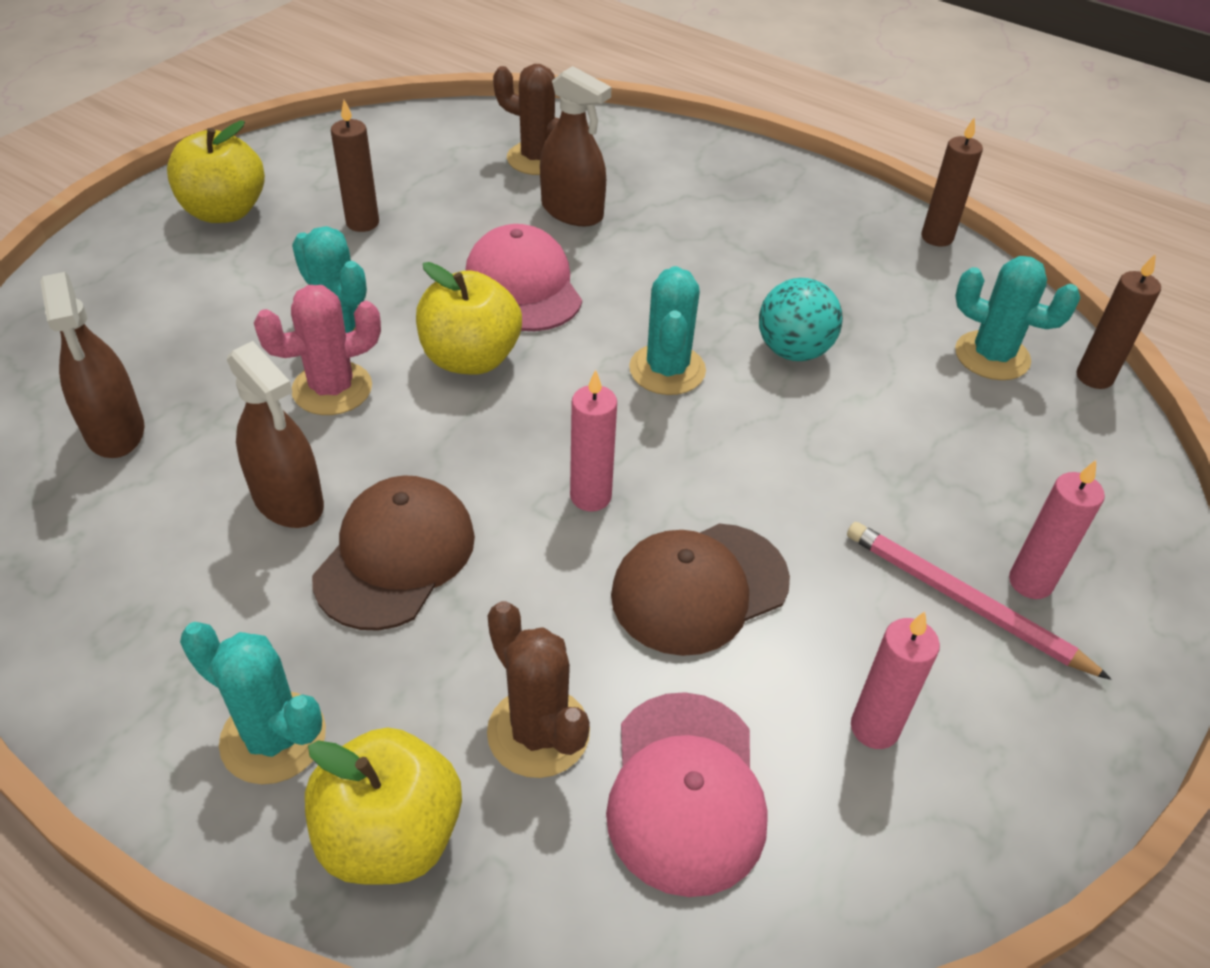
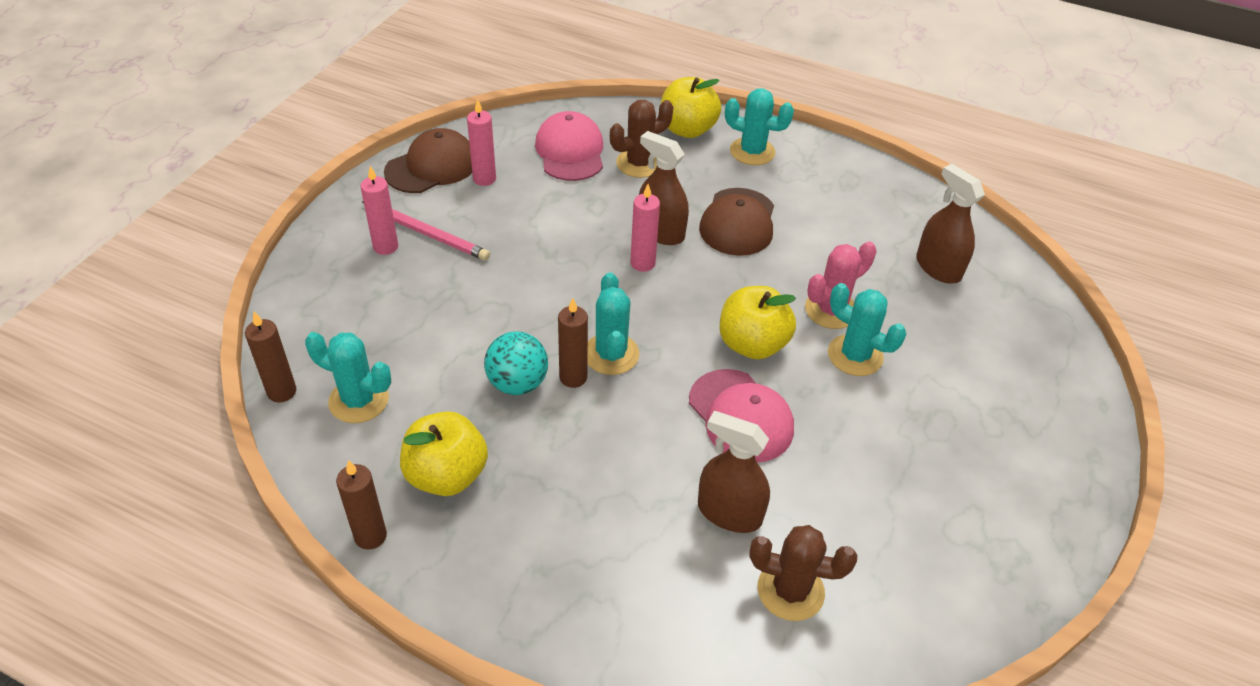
camera: 170 degrees right, 0 degrees up
yellow apple [167,121,265,223] -> yellow apple moved to [400,411,488,496]
brown spray bottle [227,341,324,528] -> brown spray bottle moved to [639,131,689,245]
brown candle [331,100,379,232] -> brown candle moved to [558,298,588,388]
brown cactus [487,601,590,778] -> brown cactus turned 75 degrees counterclockwise [610,100,673,178]
brown cap [611,524,790,656] -> brown cap moved to [384,128,472,193]

